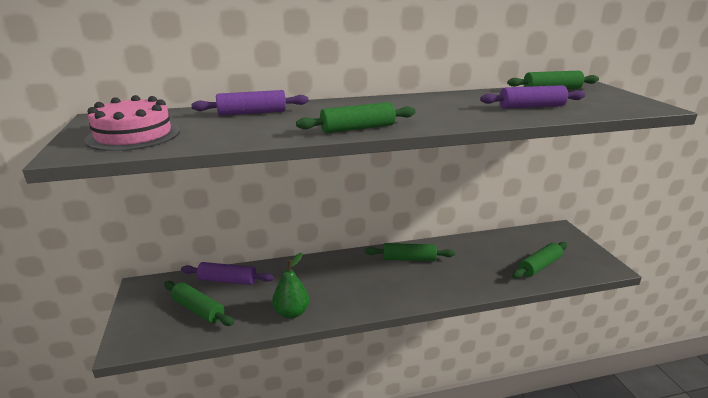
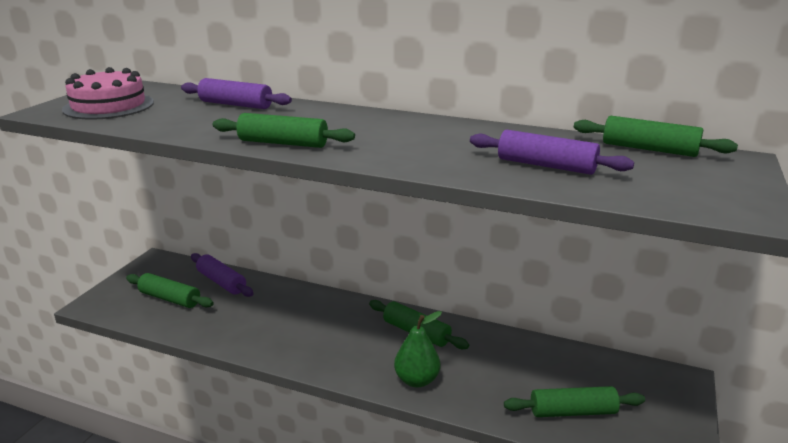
camera: 35 degrees right, 0 degrees up
green rolling pin [164,281,234,326] -> green rolling pin turned 45 degrees counterclockwise [126,273,214,308]
green pear [272,253,309,319] -> green pear moved to [394,311,442,387]

